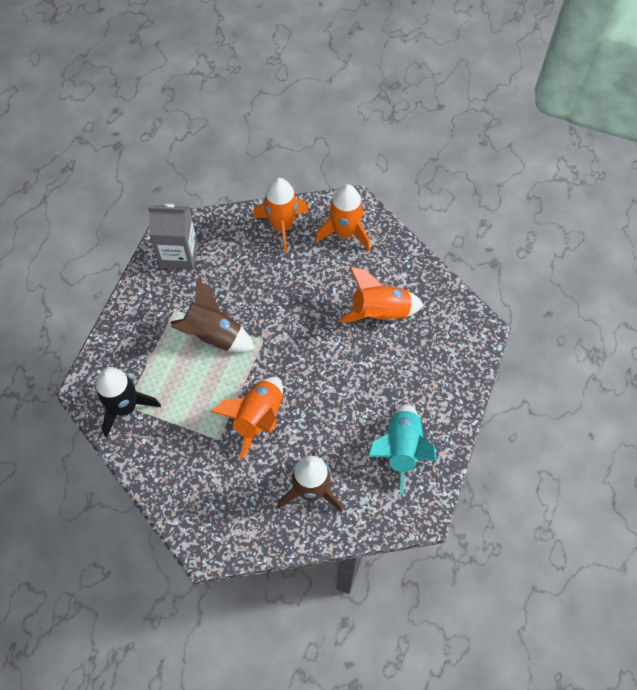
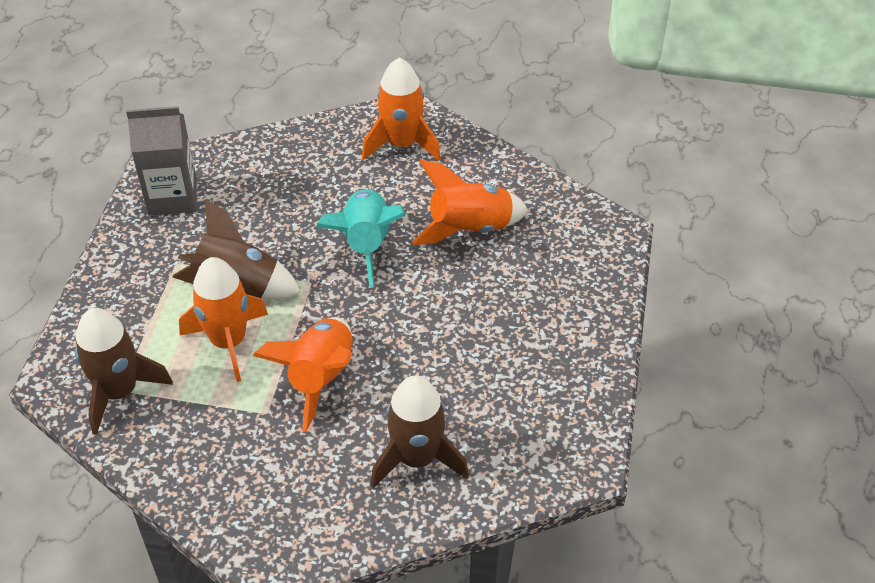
camera: 10 degrees left, 15 degrees down
black rocket [95,368,161,437] -> brown rocket [75,308,173,435]
orange rocket [253,178,308,253] -> orange rocket moved to [179,257,268,382]
turquoise rocket [368,404,437,495] -> turquoise rocket moved to [316,189,405,288]

